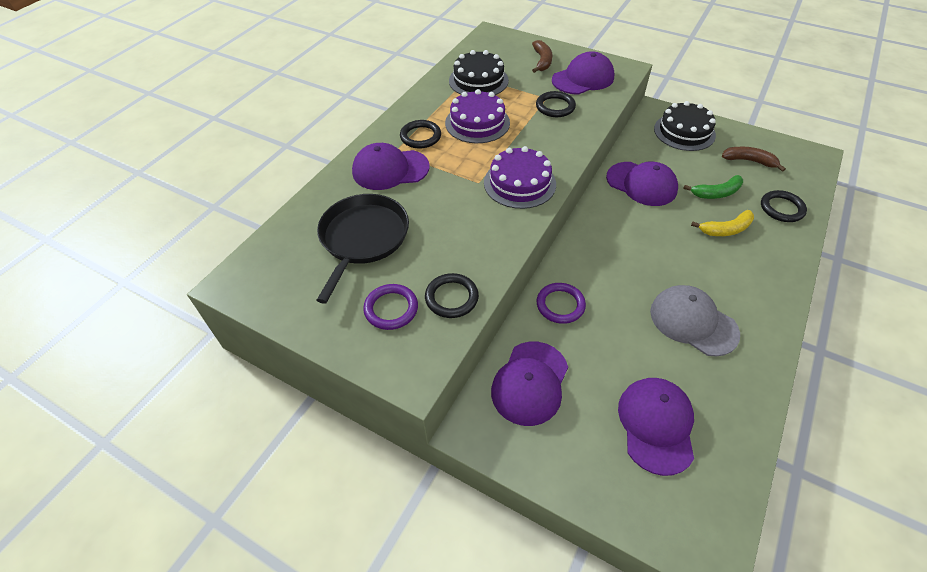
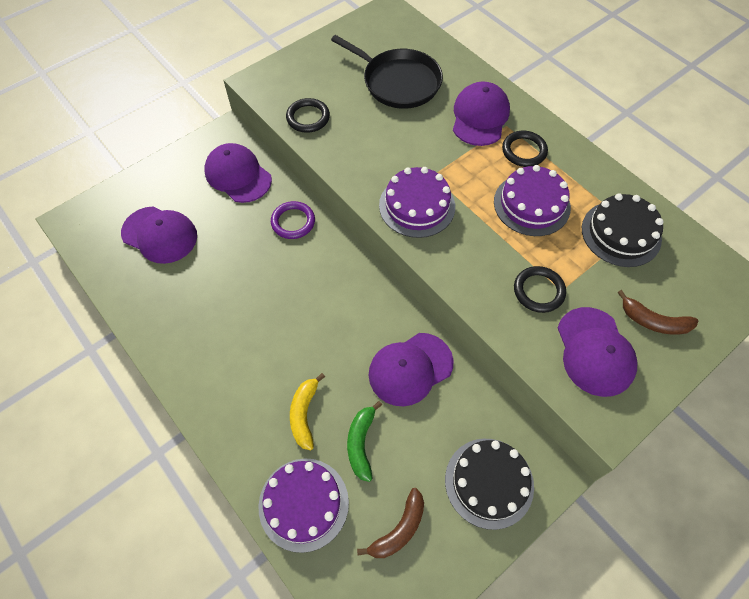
camera: 110 degrees right, 10 degrees up
purple ring [363,284,418,330] -> none
grey cap [650,285,740,357] -> none
black ring [761,190,807,222] -> purple cake [258,458,349,553]

